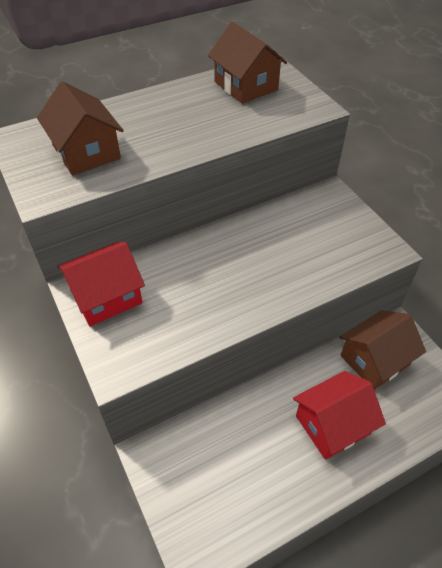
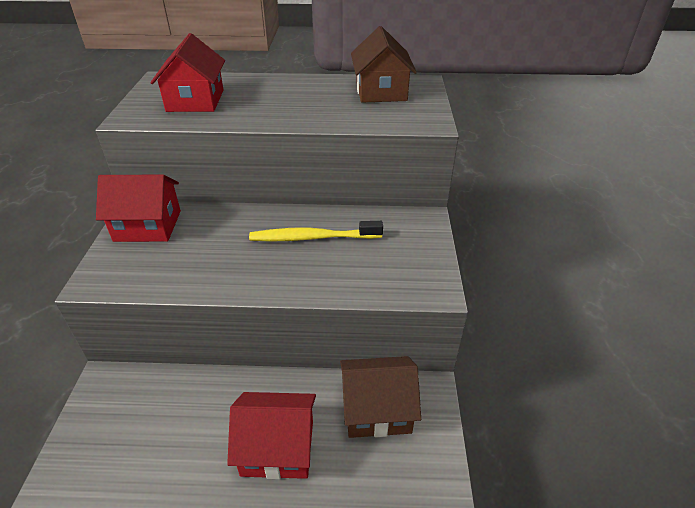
camera: 30 degrees right, 10 degrees down
brown house [37,81,124,175] -> red house [150,33,225,112]
none -> yellow toothbrush [249,221,383,242]

